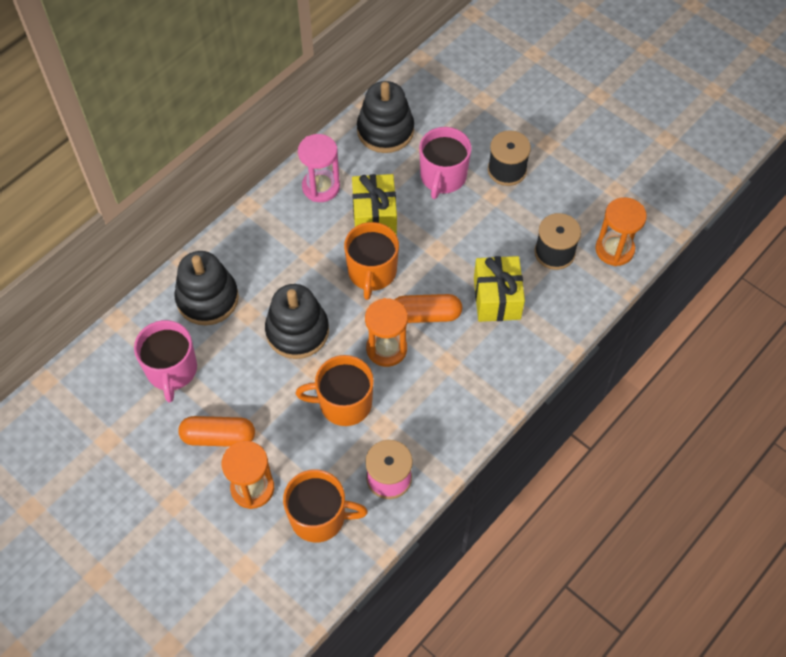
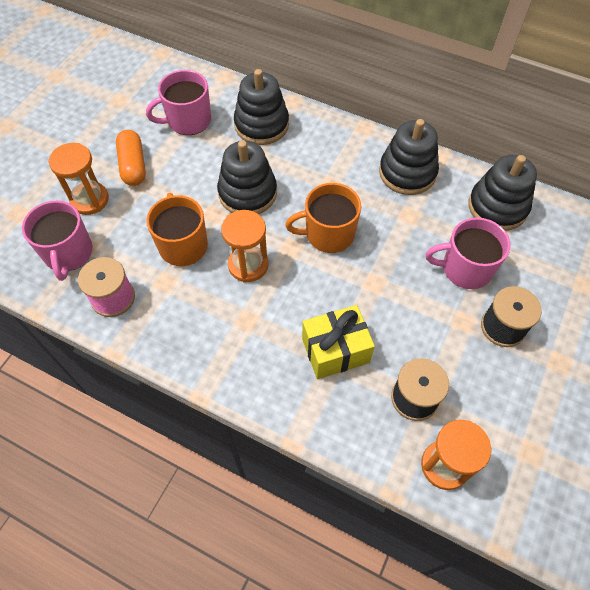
camera: 75 degrees right, 0 degrees up
orange mug [283,469,368,542] -> pink mug [22,201,93,281]
pink hourglass [298,134,340,202] -> black stacking toy [379,119,439,195]
yellow gift [352,174,397,235] -> none
orange capsule [395,294,462,323] -> none

